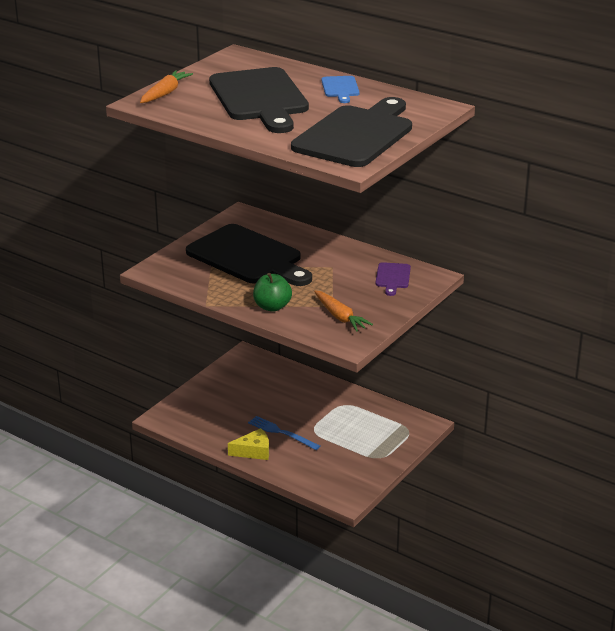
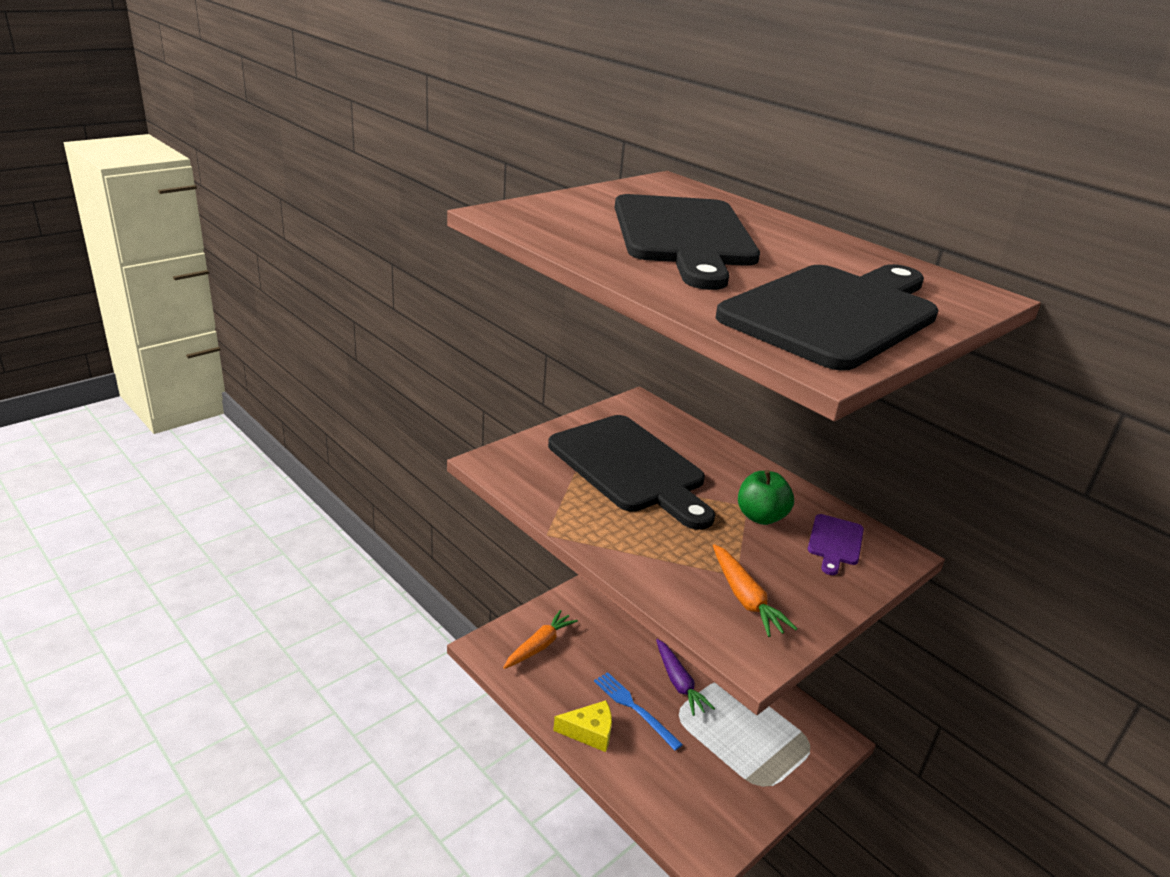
camera: 10 degrees right, 0 degrees up
orange carrot [140,70,193,103] -> orange carrot moved to [503,610,578,669]
green apple [253,273,292,312] -> green apple moved to [738,470,794,525]
blue cutting board [321,76,359,103] -> none
none -> purple carrot [656,639,715,716]

